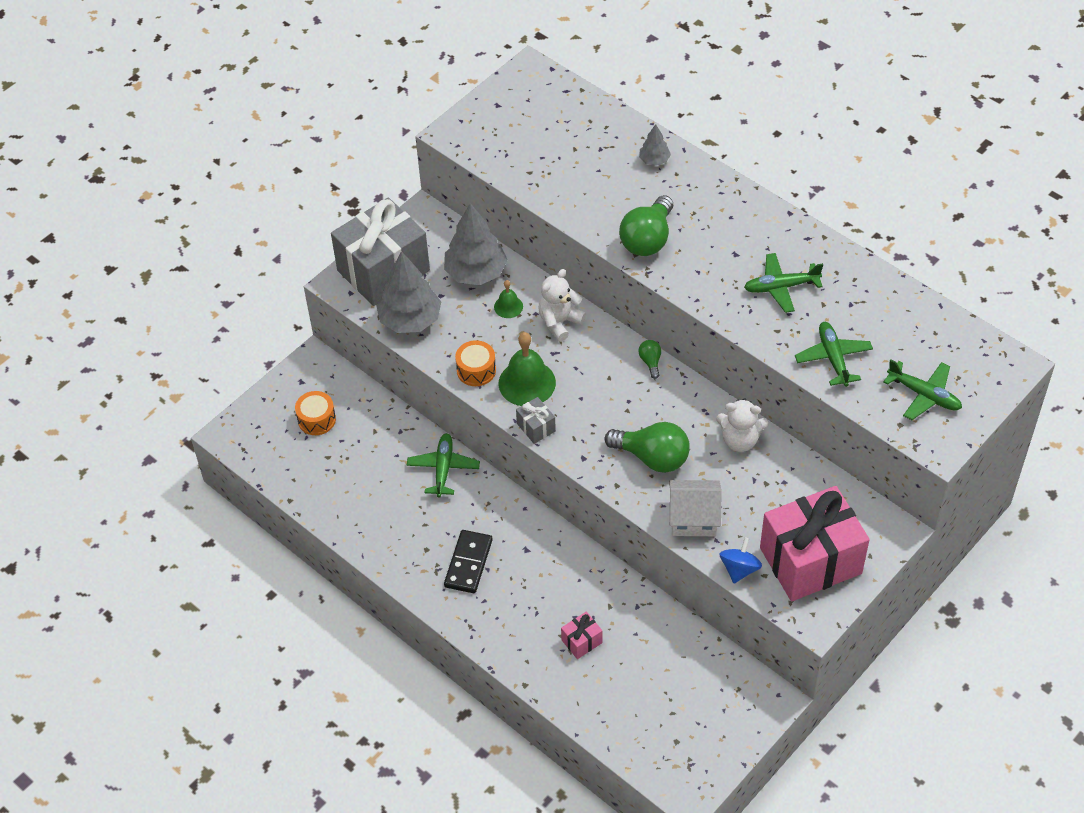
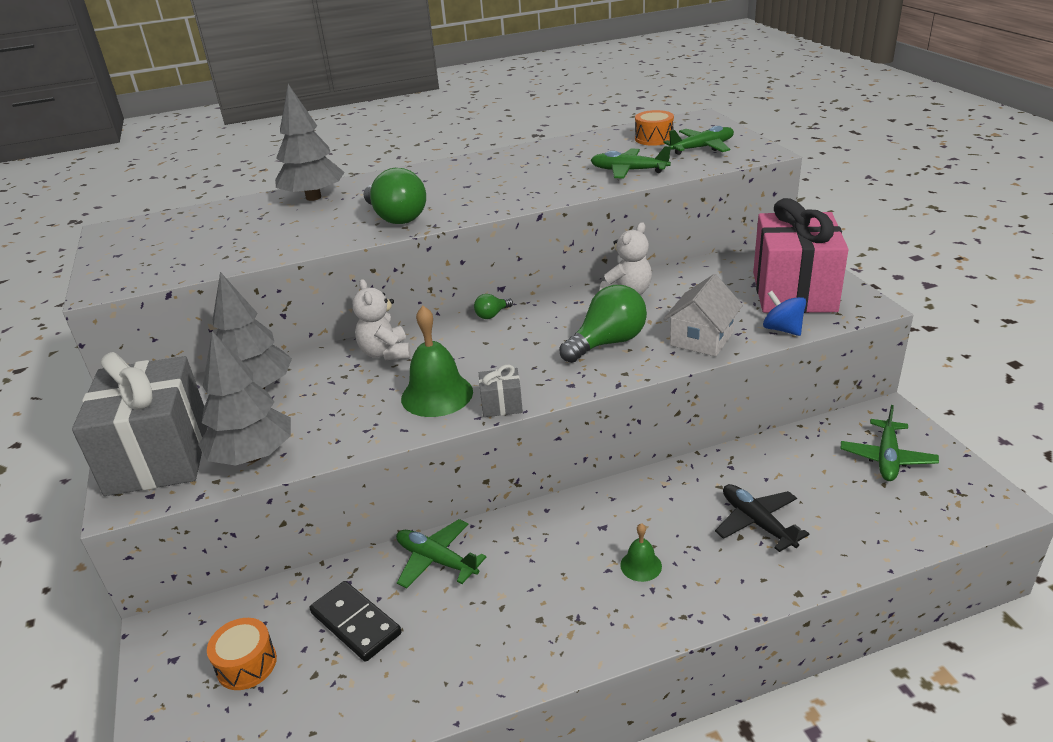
camera: 60 degrees left, 20 degrees down
black domino [444,530,492,593] -> black domino moved to [310,581,401,662]
orange drum [455,340,496,386] -> orange drum moved to [635,110,674,146]
green bell [494,280,523,318] -> green bell moved to [620,523,662,582]
pink gift [561,612,603,659] -> black plane [715,484,809,552]
green light bulb [638,340,661,379] -> green light bulb turned 60 degrees counterclockwise [474,294,513,319]
grey tree [639,124,671,166] -> grey tree [275,84,345,201], size x2.03
green plane [744,253,823,313] -> green plane moved to [840,405,939,481]

